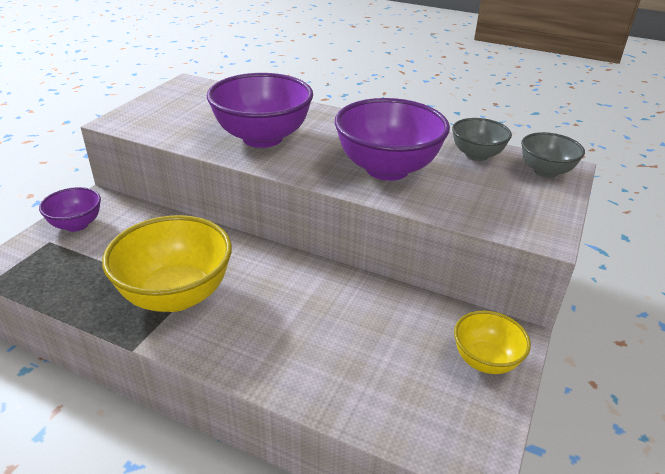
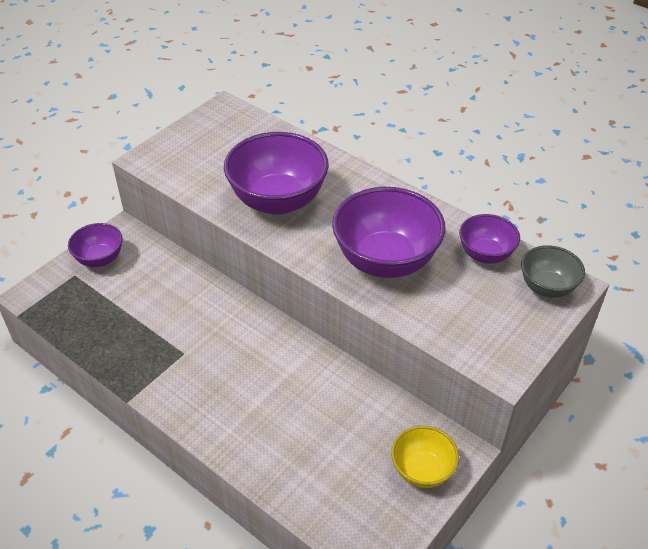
camera: 15 degrees right, 10 degrees up
yellow bowl [102,215,232,312] -> none
grey bowl [452,118,512,161] -> purple bowl [459,214,520,263]

